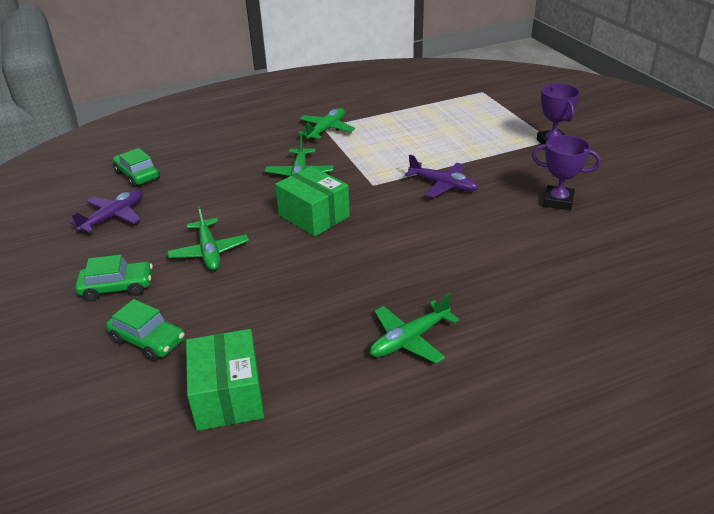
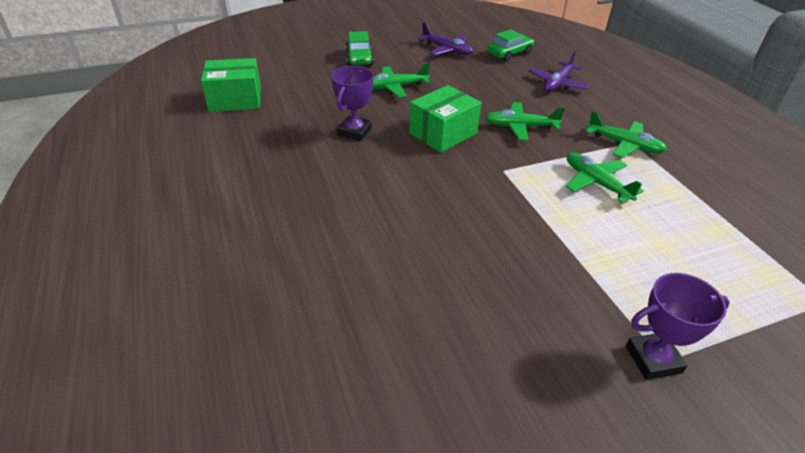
camera: 90 degrees right, 5 degrees up
green car [106,299,185,361] -> none
green plane [370,293,459,364] -> green plane moved to [566,152,644,203]
purple plane [405,155,479,198] -> purple plane moved to [529,51,590,92]
purple trophy [532,135,601,210] -> purple trophy moved to [331,66,374,141]

